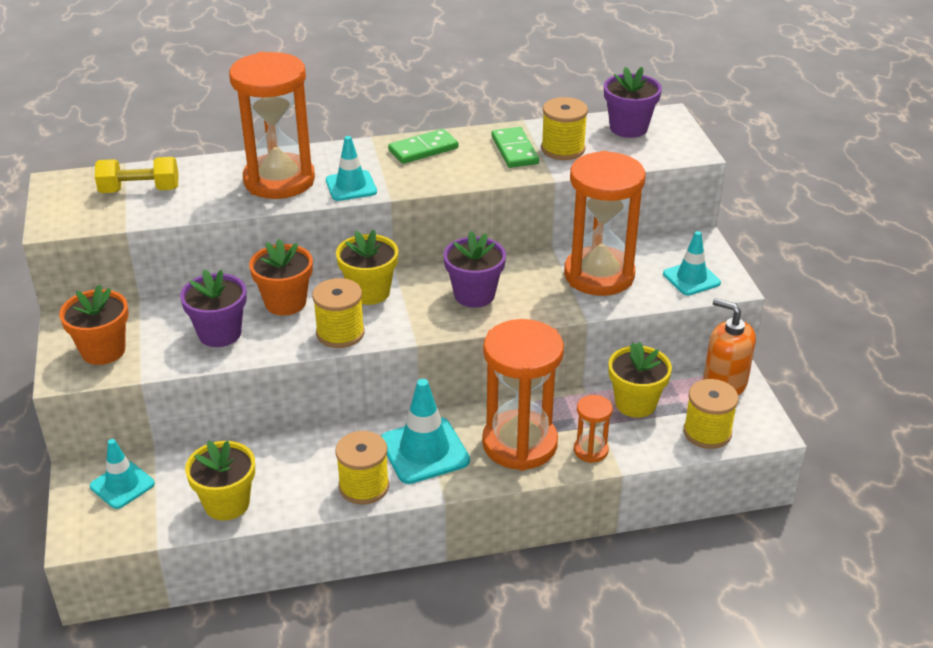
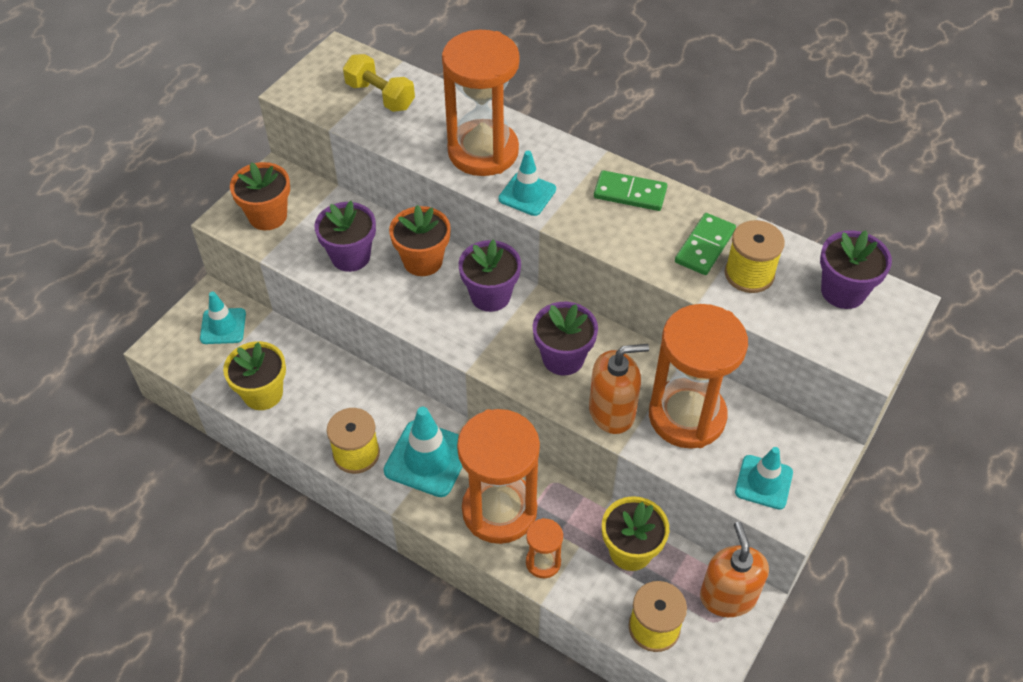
camera: 45 degrees right, 15 degrees up
yellow spool [312,278,365,348] -> none
yellow flower pot [336,230,398,305] -> purple flower pot [459,239,521,312]
none -> orange soap dispenser [589,344,649,434]

